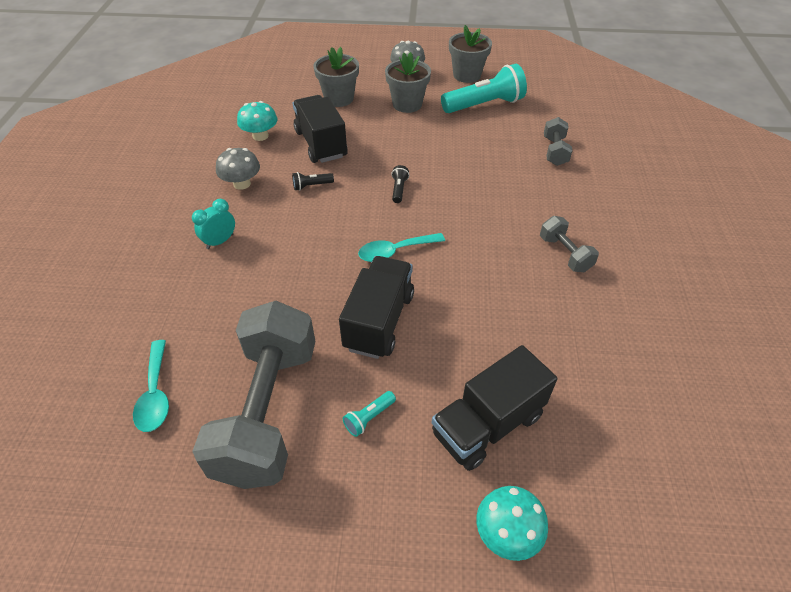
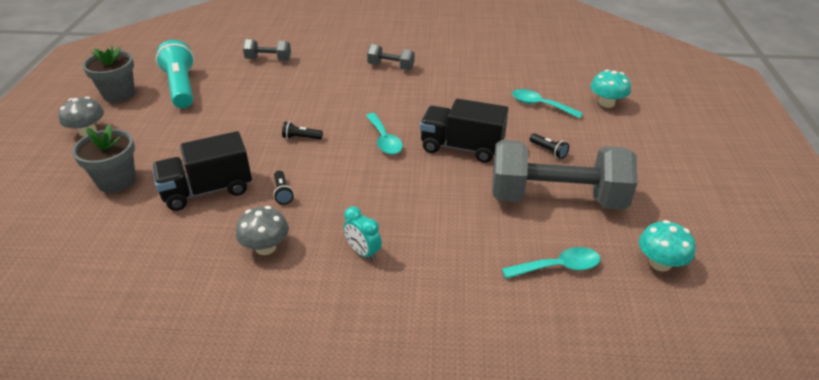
camera: 90 degrees left, 10 degrees down
turquoise mushroom [237,101,277,141] -> turquoise mushroom moved to [639,220,696,271]
turquoise flashlight [343,391,396,437] -> black flashlight [530,133,569,159]
grey flower pot [385,52,431,113] -> none
black truck [432,345,557,471] -> turquoise spoon [512,89,583,119]
grey dumbbell [540,216,599,272] -> grey dumbbell turned 45 degrees clockwise [367,44,414,70]

